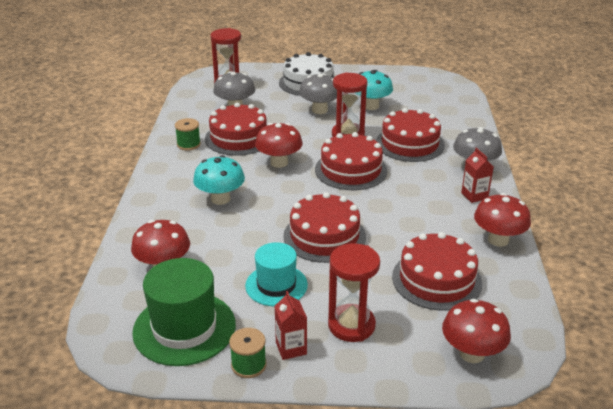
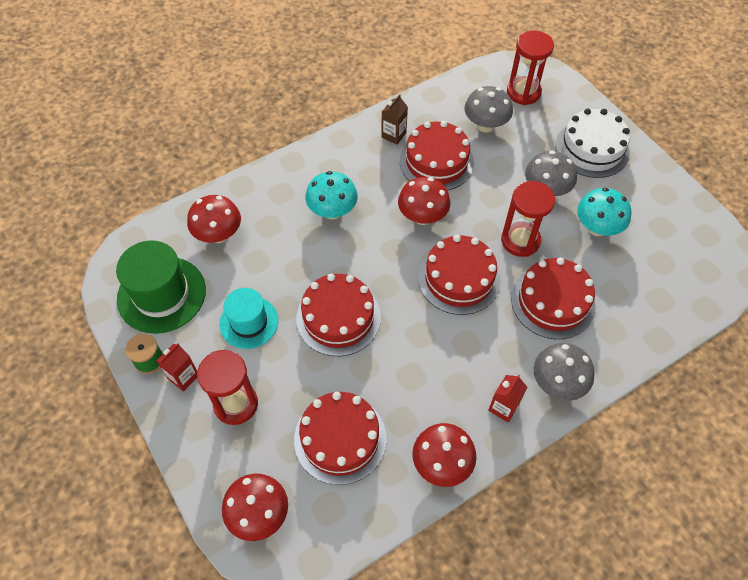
camera: 55 degrees right, 25 degrees up
green spool [175,118,201,151] -> brown carton [381,94,408,145]

